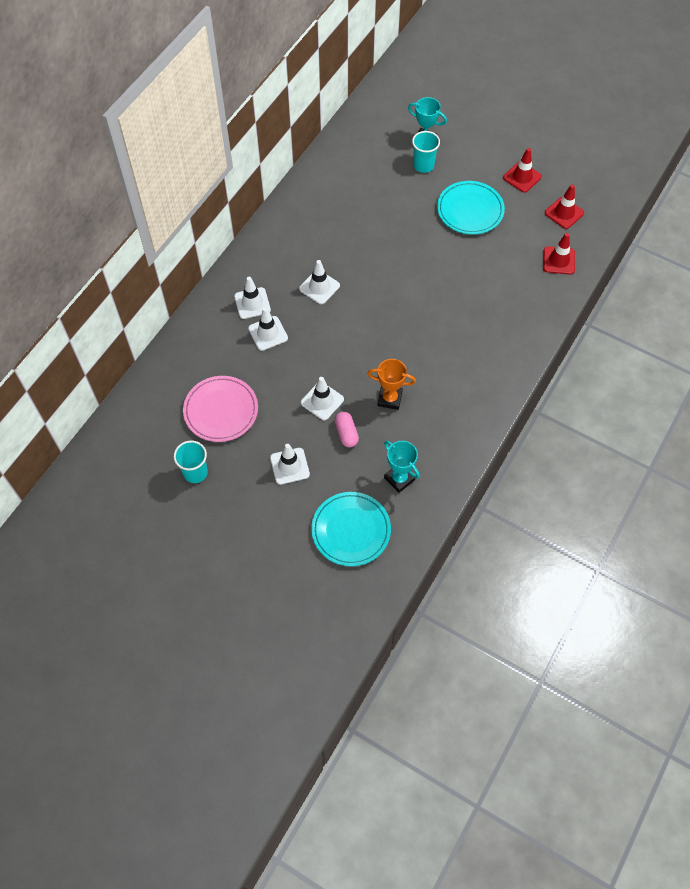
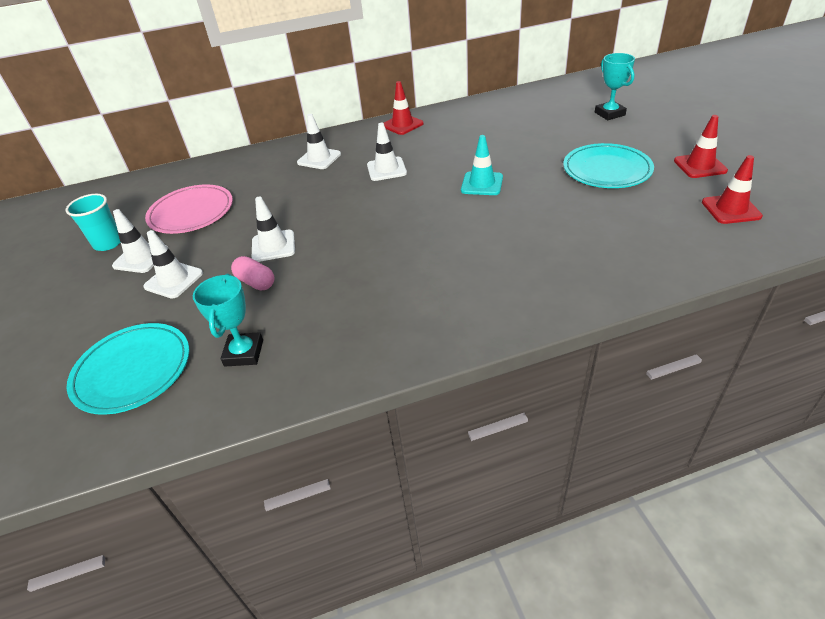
camera: 45 degrees right, 20 degrees down
white traffic cone [248,307,288,351] -> white traffic cone moved to [112,209,168,273]
pink capsule [334,412,359,447] -> pink capsule turned 75 degrees counterclockwise [231,256,274,291]
orange trophy [367,359,416,410] -> none
turquoise cup [412,131,440,173] -> none
red traffic cone [543,233,575,275] -> red traffic cone moved to [384,81,424,135]
none -> turquoise traffic cone [461,135,503,195]

